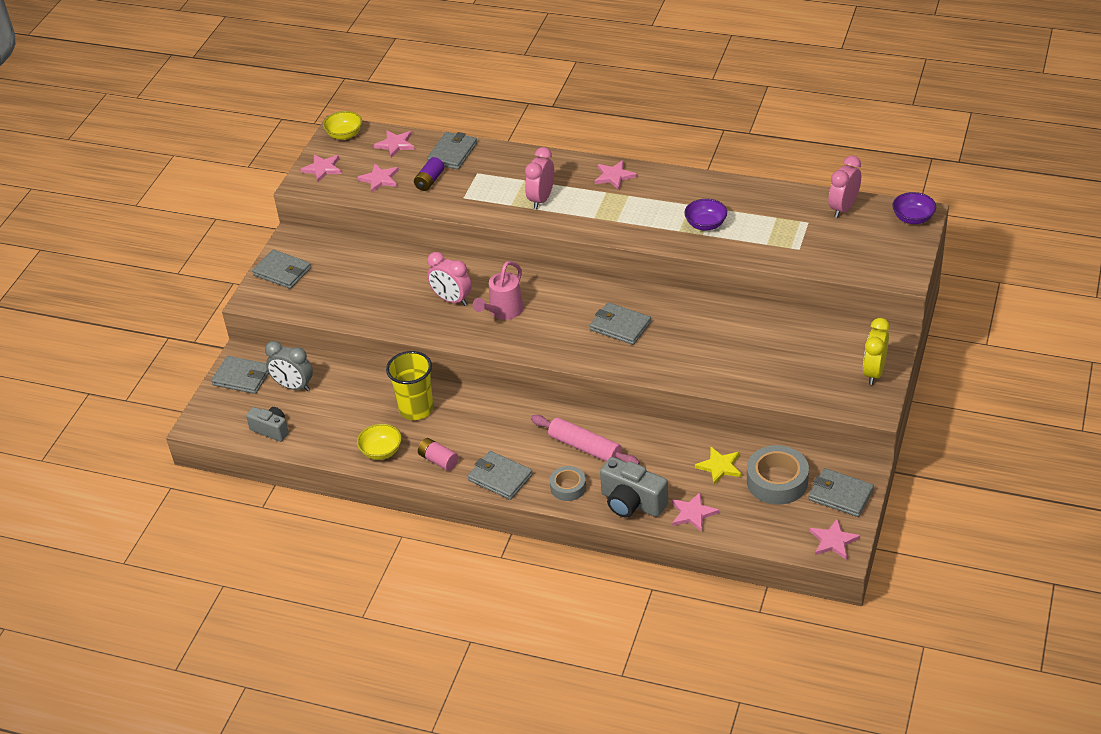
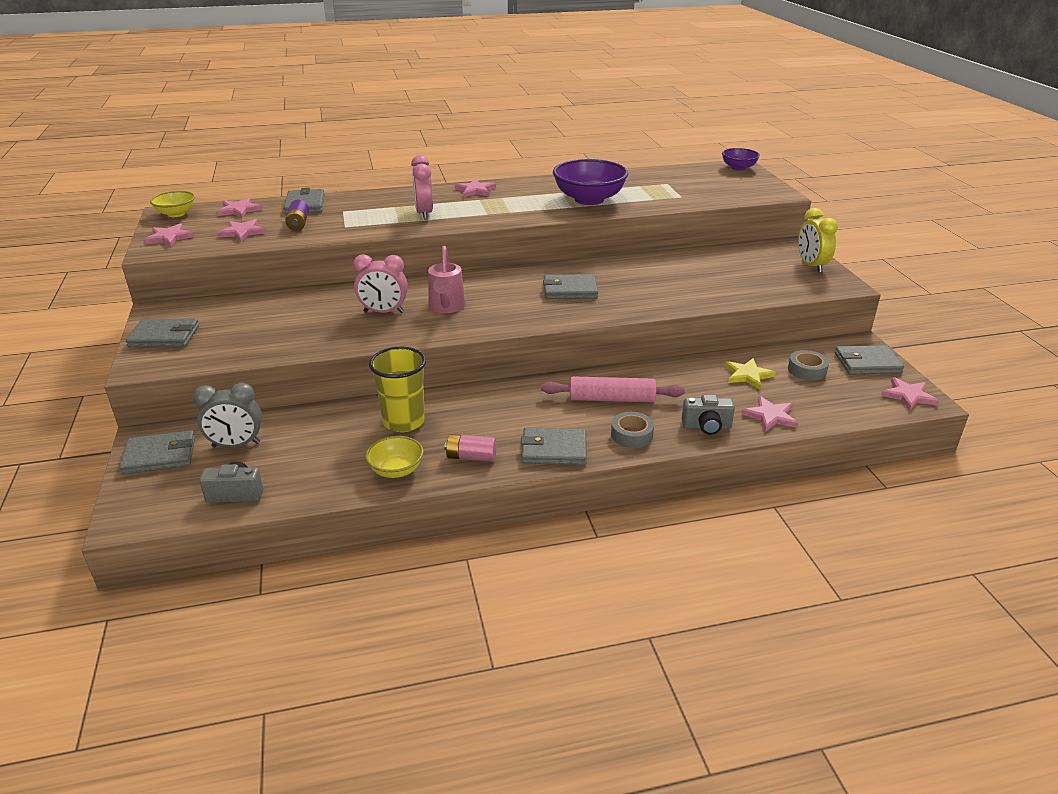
camera: 35 degrees left, 10 degrees down
grey camera [600,457,668,517] -> grey camera [681,394,735,435], size x0.64
purple bowl [684,199,727,231] -> purple bowl [553,159,628,205], size x1.83
grey tape [747,445,809,505] -> grey tape [788,350,829,381], size x0.59
pink clock [828,156,861,218] -> none

